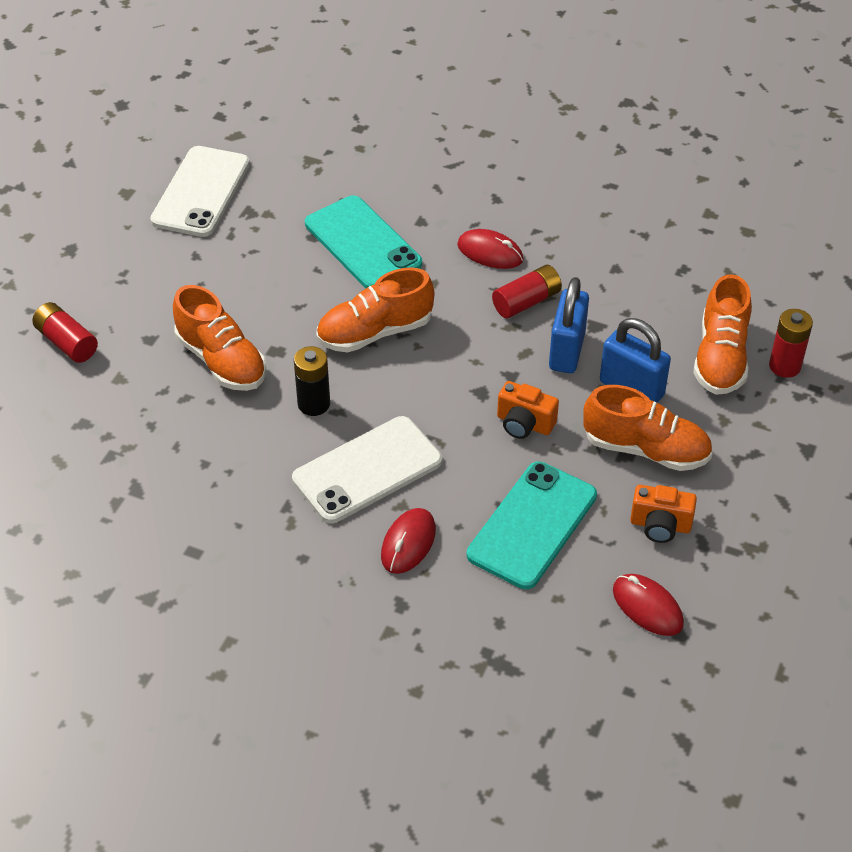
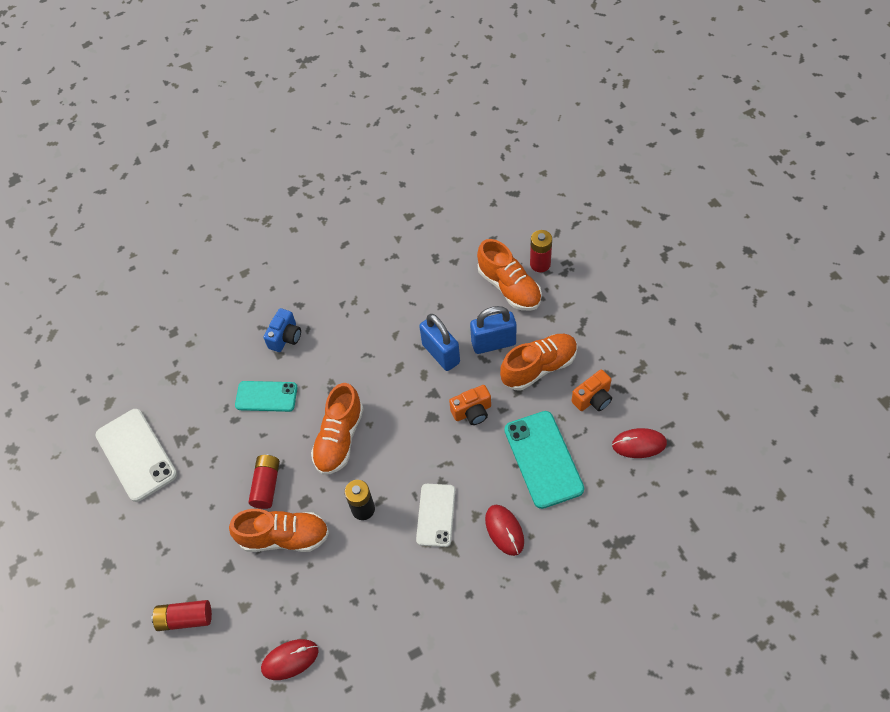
camera: 45 degrees left, 10 degrees up
white phone [292,416,442,523] -> white phone [416,484,455,547], size x0.65
turquoise phone [305,195,422,288] -> turquoise phone [235,381,297,412], size x0.65
red mouse [457,229,524,269] -> red mouse moved to [261,639,319,680]
red battery [492,265,562,319] -> red battery moved to [248,454,280,509]
none -> blue camera [263,308,301,352]

